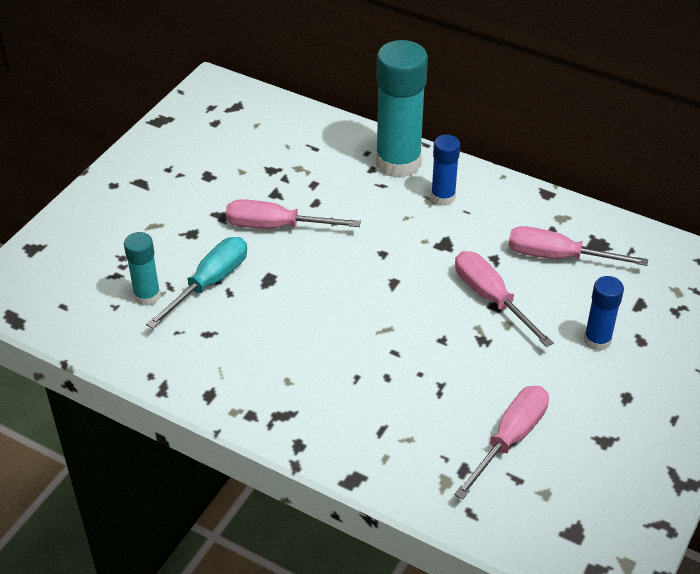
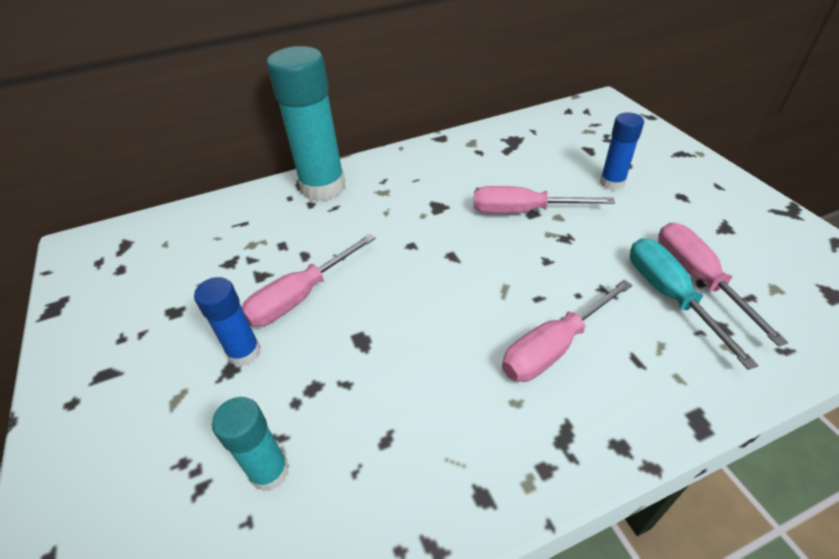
camera: 50 degrees left, 0 degrees up
turquoise screwdriver [146,237,247,329] -> turquoise screwdriver moved to [630,238,759,370]
blue glue stick [431,135,460,206] -> blue glue stick moved to [194,277,260,366]
pink screwdriver [508,226,648,266] -> pink screwdriver moved to [502,280,632,382]

